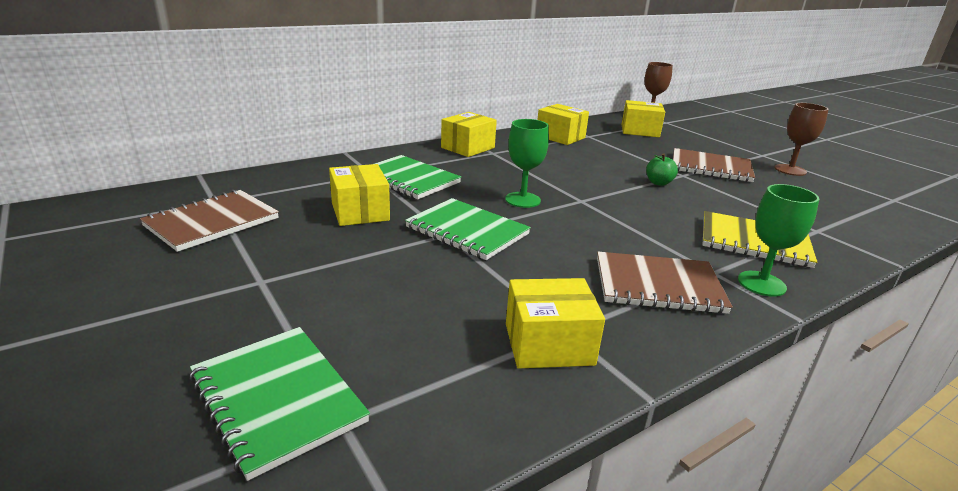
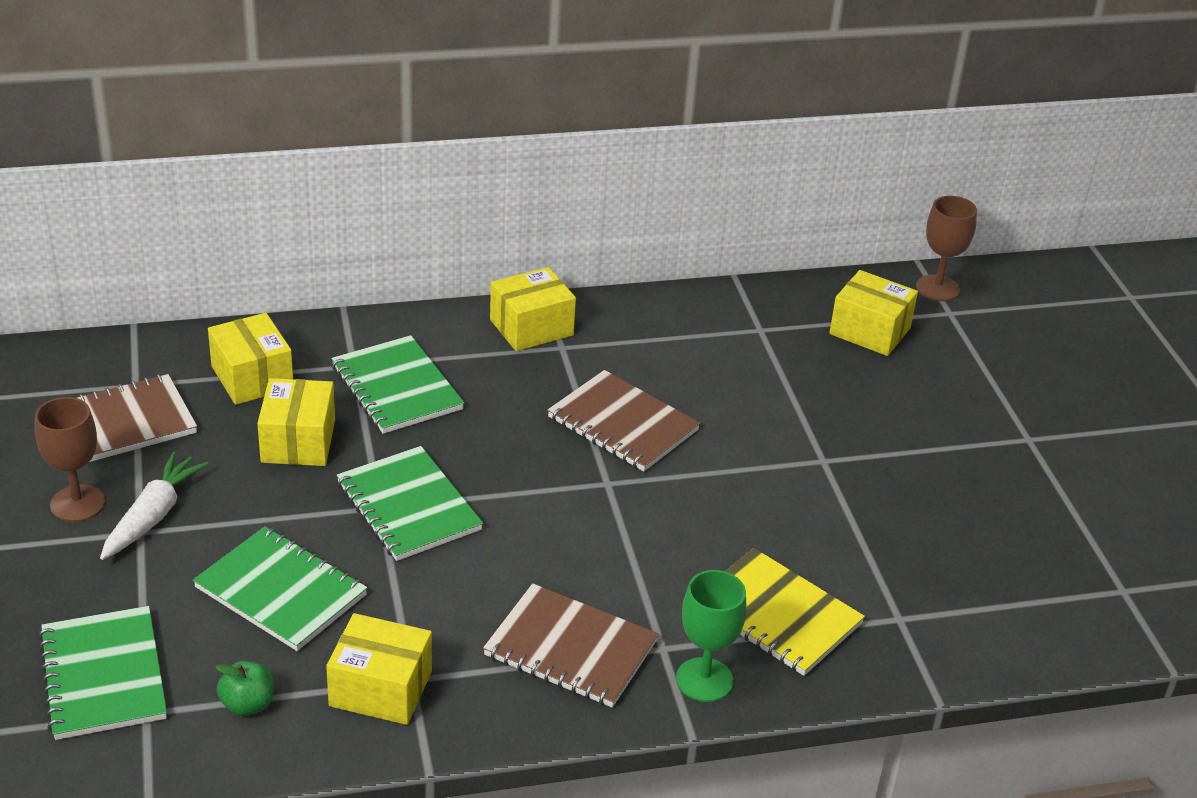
camera: 20 degrees right, 10 degrees up
green goblet [505,119,549,208] -> none
yellow box [538,104,589,145] -> yellow box moved to [208,313,293,405]
green apple [646,153,678,186] -> green apple moved to [216,661,274,716]
brown notebook [673,148,755,182] -> brown notebook moved to [547,370,700,472]
brown goblet [775,103,829,176] -> brown goblet moved to [35,397,105,522]
none -> white carrot [100,452,209,560]
none -> green notebook [193,526,368,651]

